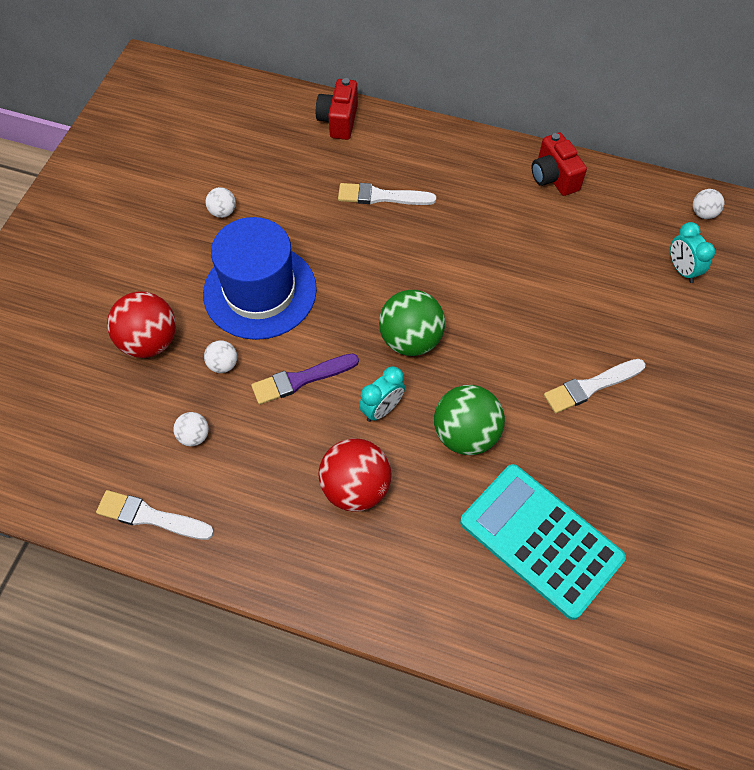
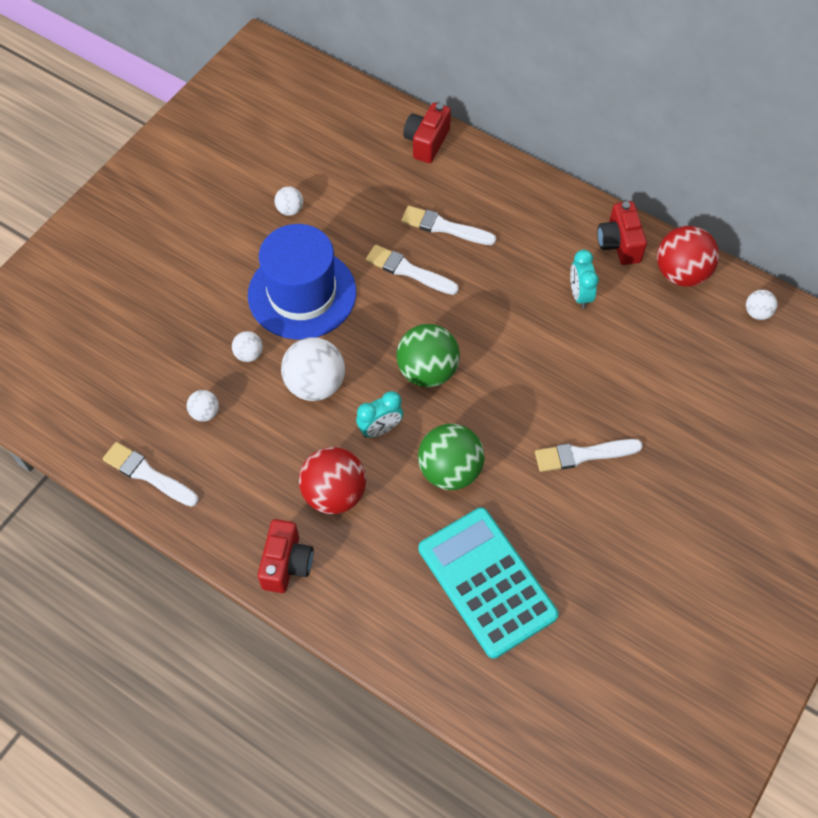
camera: 15 degrees right, 0 degrees up
red ball [107,291,176,358] -> red ball moved to [657,226,719,287]
purple brush [251,354,359,405] -> white ball [281,337,345,401]
turquoise clock [670,222,715,283] -> turquoise clock moved to [570,249,599,309]
none -> red camera [258,519,314,593]
none -> white brush [366,245,459,295]

